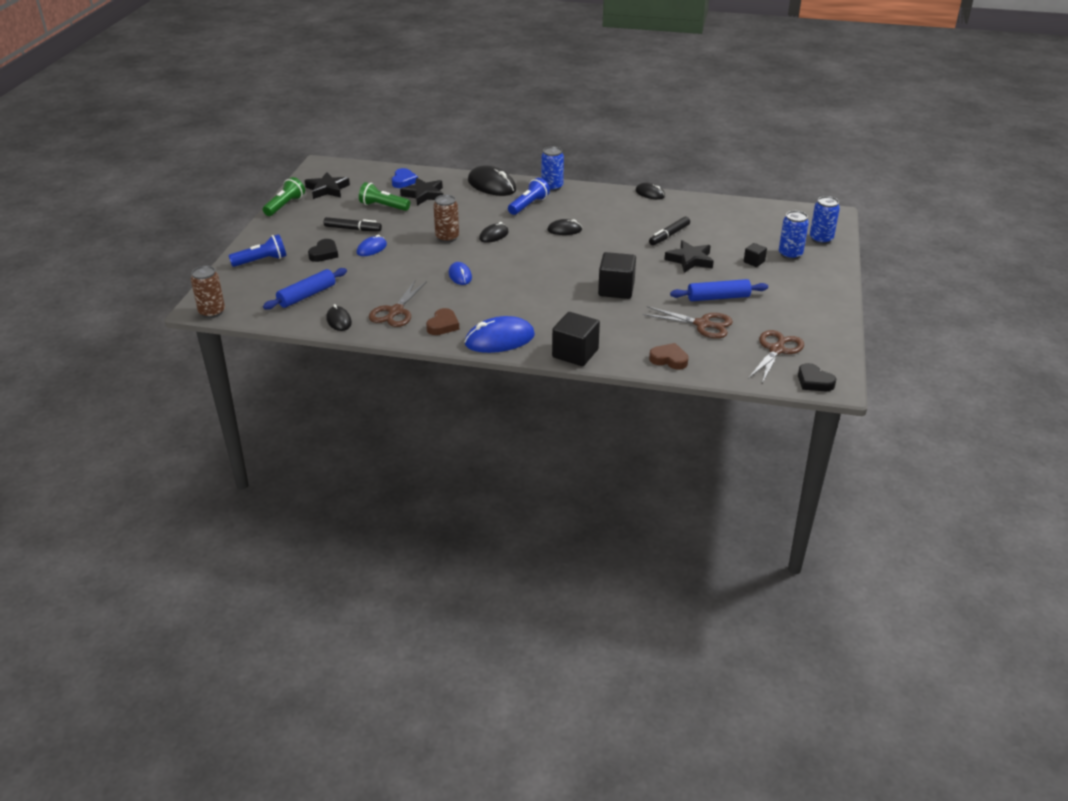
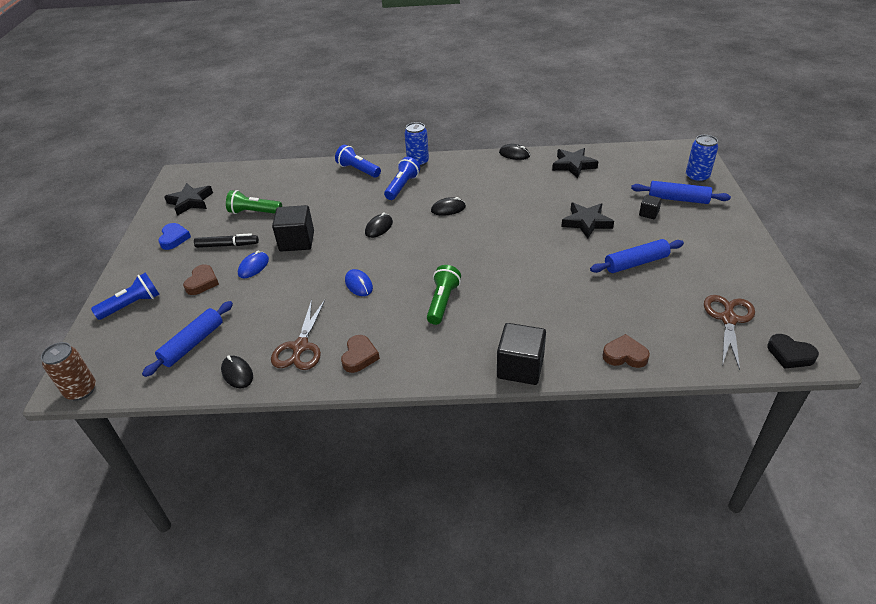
camera: 10 degrees left, 5 degrees up
green flashlight [263,177,305,216] -> green flashlight moved to [427,265,461,325]
black heart [308,239,338,262] -> brown heart [183,264,219,295]
blue heart [392,168,418,188] -> blue heart moved to [158,223,191,250]
black star [400,178,443,206] -> black star moved to [552,148,599,178]
brown can [433,195,459,243] -> none
blue mouse [465,316,535,353] -> none
black mouse [468,165,516,196] -> blue flashlight [335,145,381,178]
black cube [598,252,636,299] -> black cube moved to [272,205,314,252]
brown scissors [643,306,733,339] -> none
black marker [649,216,690,245] -> none
blue can [779,211,809,260] -> blue rolling pin [631,181,731,204]

